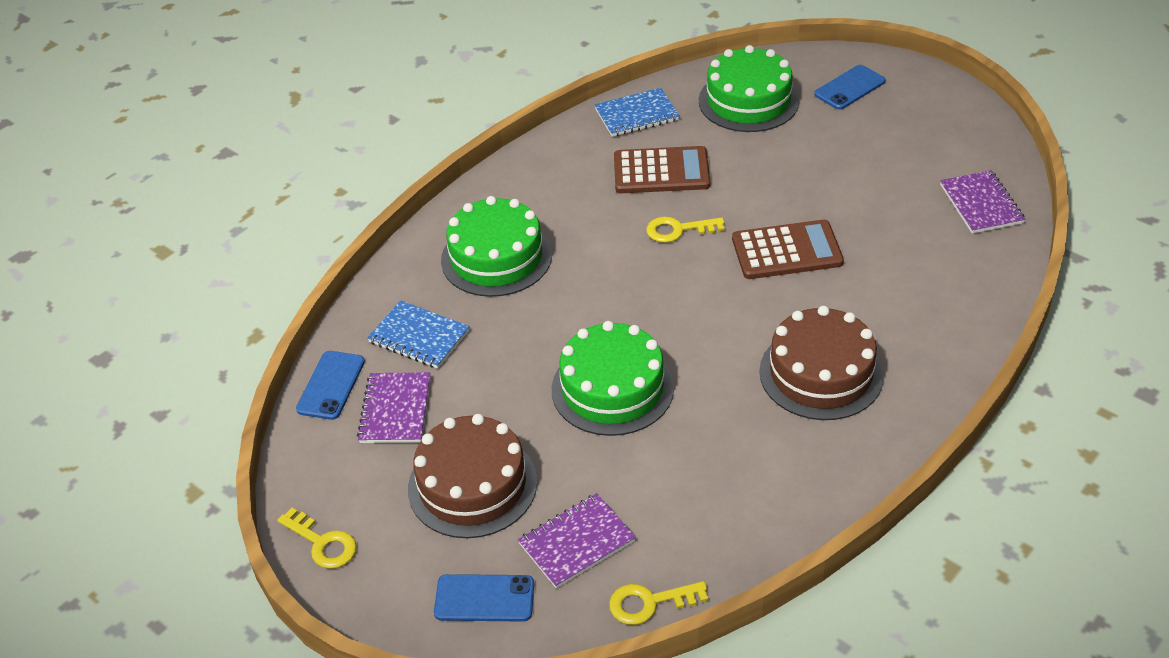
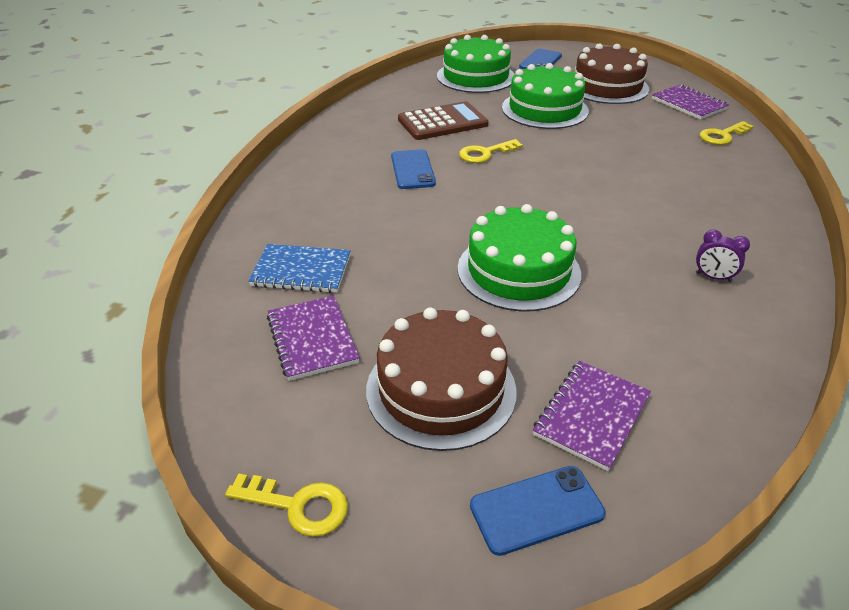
camera: 25 degrees left, 5 degrees down
blue phone [296,351,365,420] -> blue phone moved to [391,150,436,189]
green cake [441,196,552,297] -> green cake moved to [502,63,589,129]
blue notebook [594,88,679,137] -> none
yellow key [609,581,708,625] -> yellow key moved to [700,121,754,145]
brown calculator [732,219,844,279] -> none
brown cake [759,306,884,420] -> brown cake moved to [575,43,649,104]
none -> purple clock [696,230,750,282]

